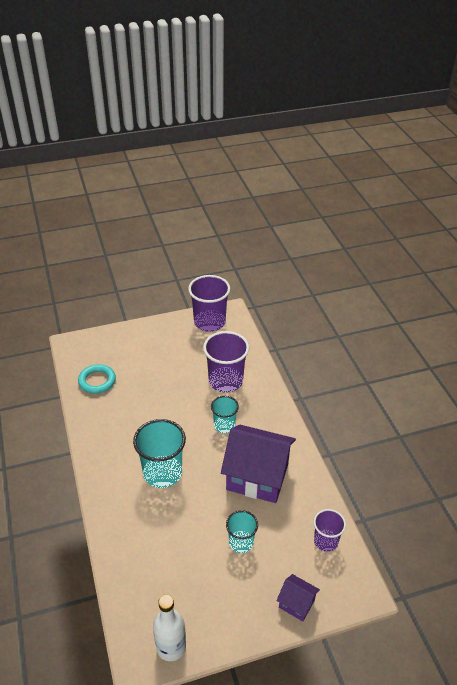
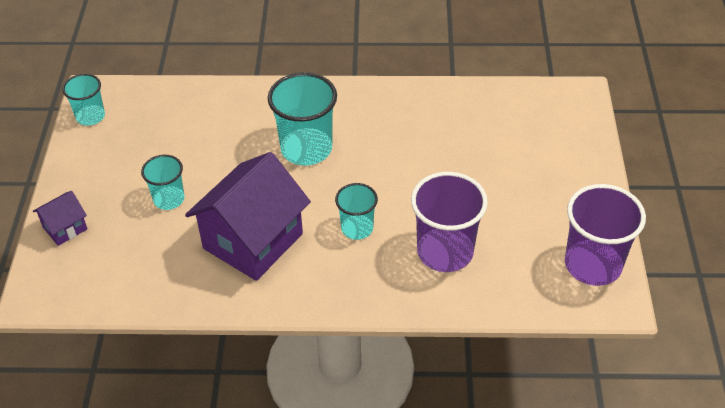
camera: 110 degrees right, 5 degrees up
turquoise ring [78,364,116,394] -> none
white bottle [153,595,186,661] -> turquoise cup [62,74,105,126]
purple cup [314,509,346,552] -> none

